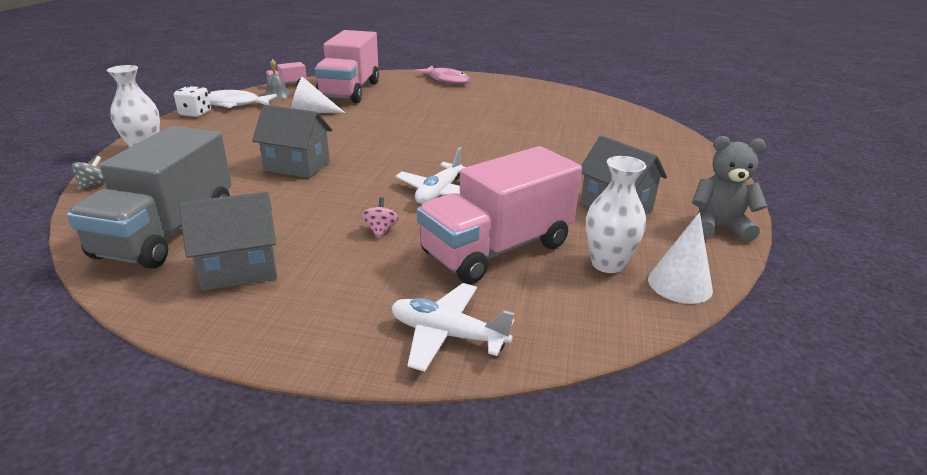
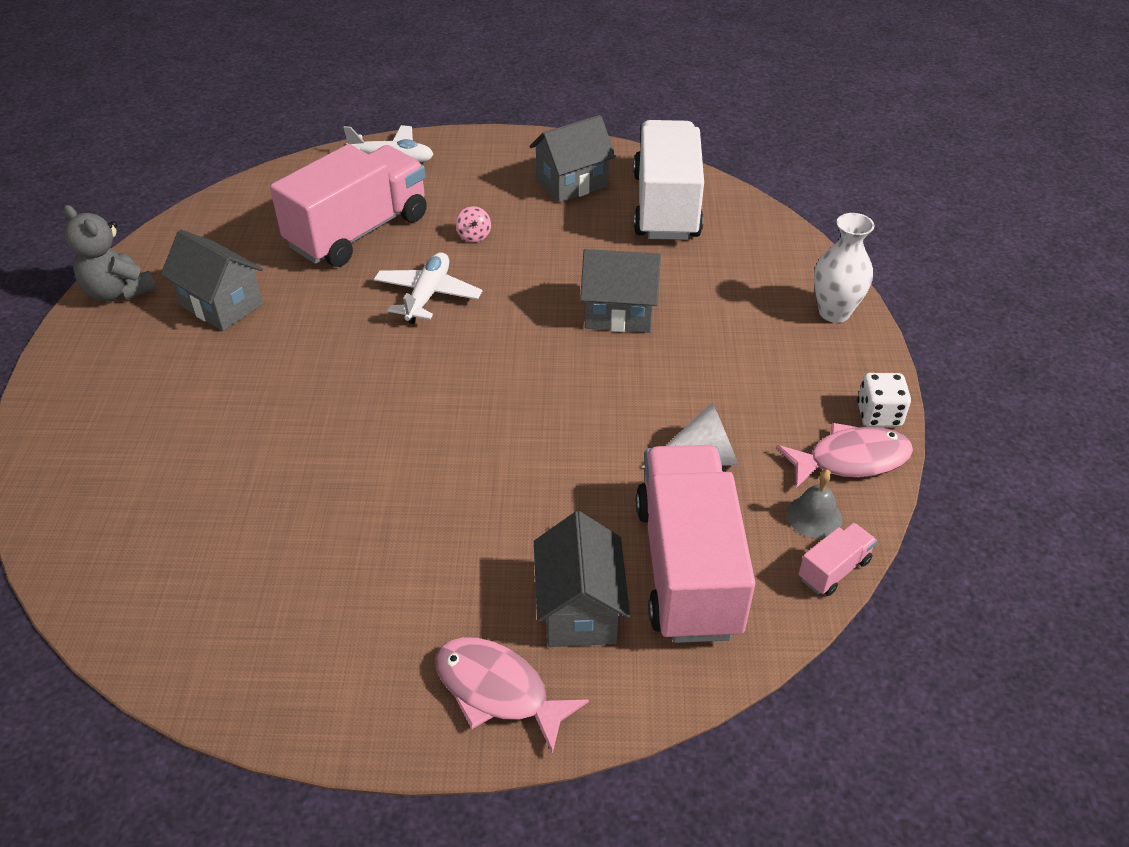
camera: 170 degrees right, 15 degrees up
grey truck [67,126,232,269] -> white truck [633,120,704,240]
grey spinning top [72,156,105,190] -> none
white fish [208,90,277,108] -> pink fish [776,423,913,488]
white vase [586,156,646,273] -> none
white cone [648,212,713,304] -> none
grey teddy bear [692,136,767,242] -> grey teddy bear turned 45 degrees clockwise [63,205,157,301]
none -> grey house [534,511,630,647]

